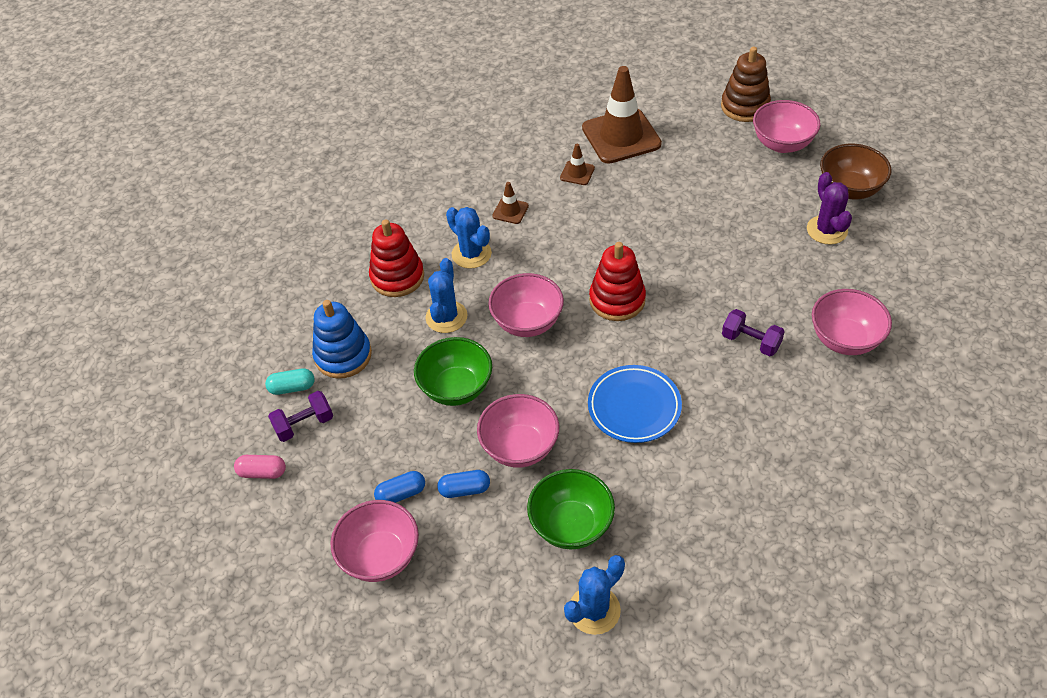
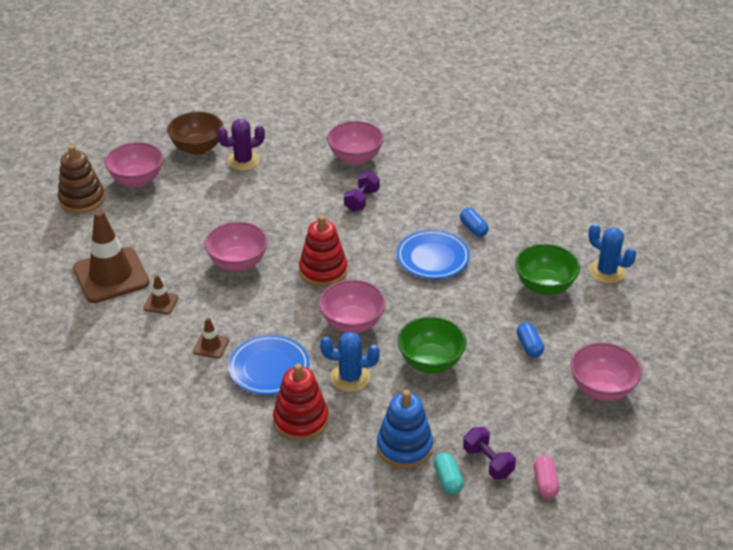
camera: 100 degrees left, 10 degrees down
blue capsule [374,471,425,503] -> blue capsule moved to [460,208,489,237]
blue cactus [446,207,492,269] -> blue plate [228,335,309,395]
pink bowl [477,394,559,468] -> pink bowl moved to [205,222,268,272]

